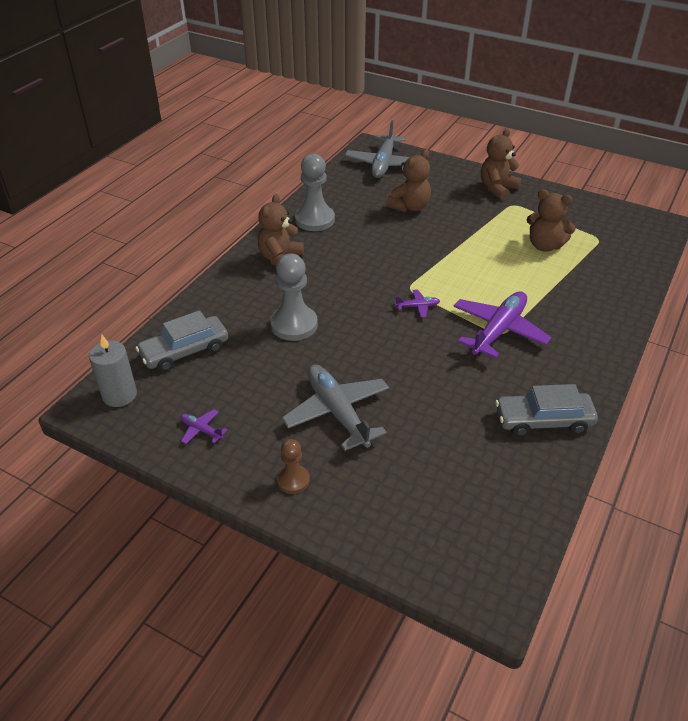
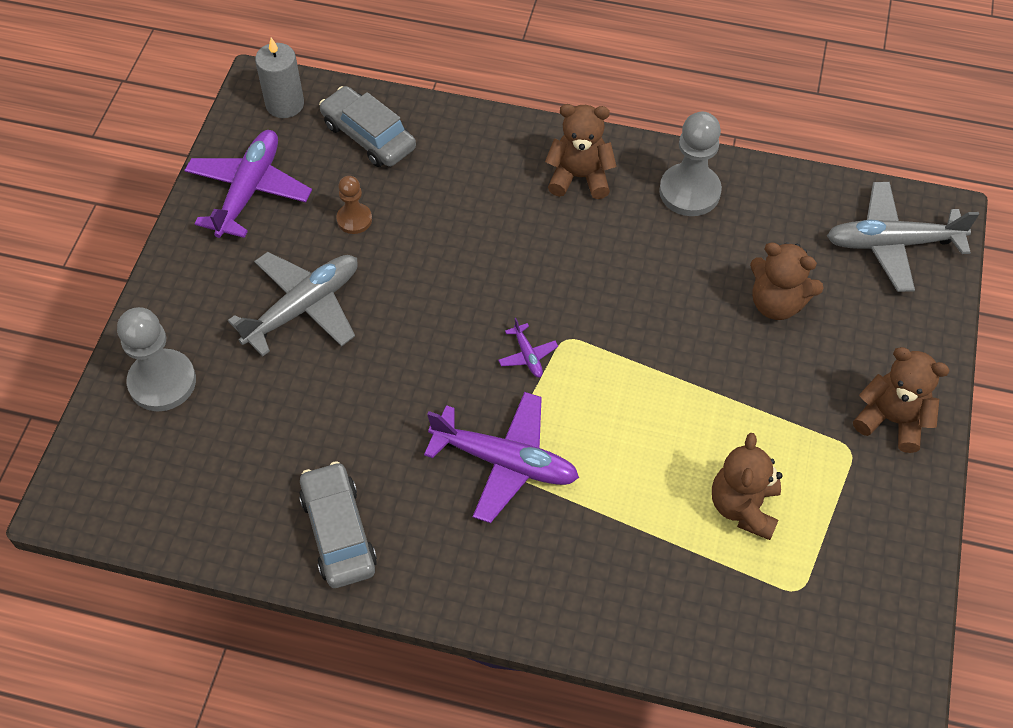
camera: 75 degrees right, 15 degrees up
purple plane [181,409,227,444] -> purple plane [184,130,312,238], size x2.29
grey pawn [270,254,318,341] -> grey pawn moved to [117,307,196,411]
brown pawn [277,439,310,494] -> brown pawn moved to [336,176,372,234]

